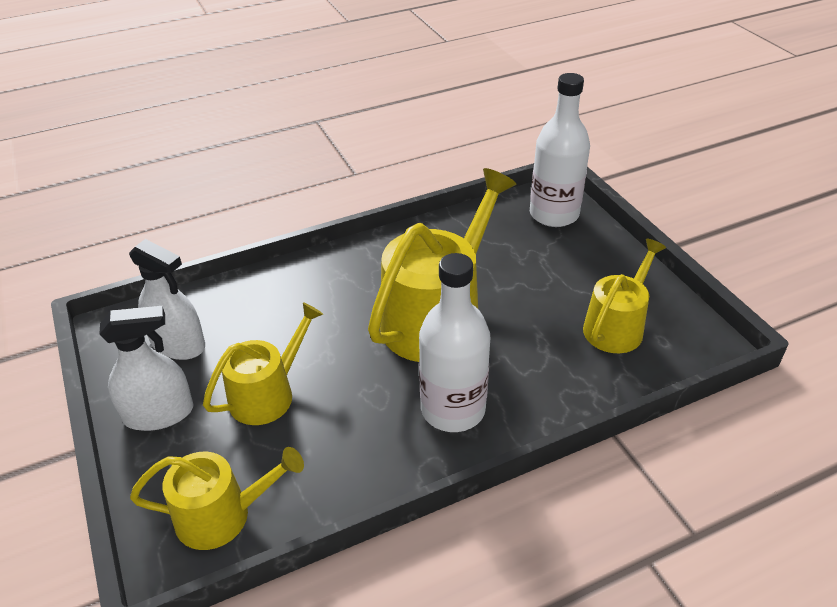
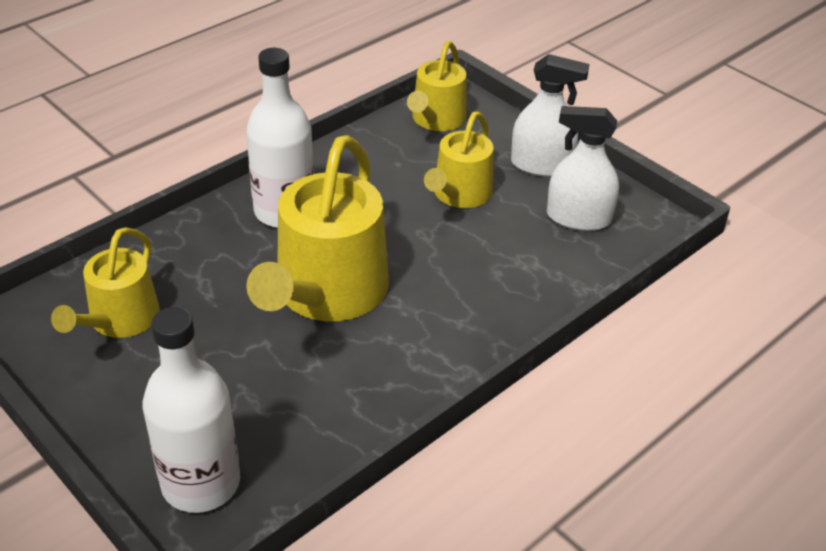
camera: 160 degrees right, 0 degrees up
white spray bottle [99,306,194,431] -> white spray bottle turned 135 degrees counterclockwise [511,54,590,177]
yellow watering can [130,447,304,550] -> yellow watering can turned 45 degrees counterclockwise [407,41,467,131]

